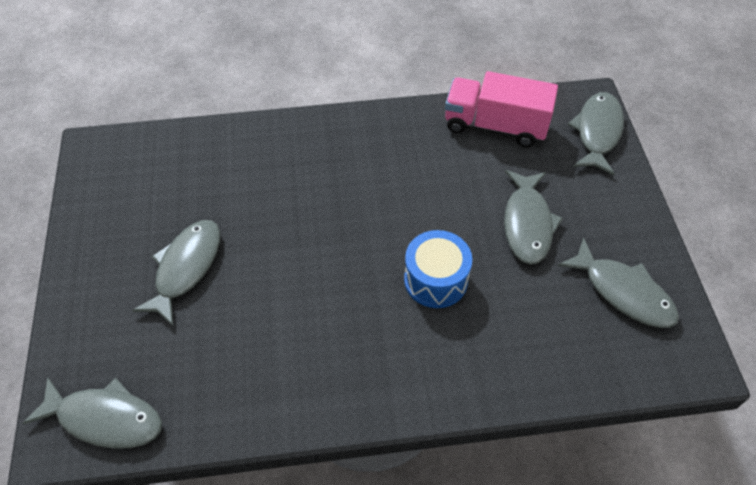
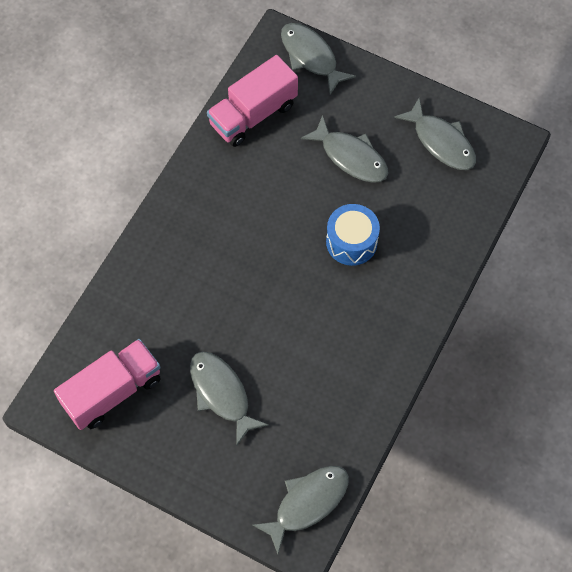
camera: 55 degrees left, 10 degrees up
grey fish [558,238,679,328] -> grey fish turned 60 degrees clockwise [394,98,476,170]
none -> pink truck [54,339,161,430]

